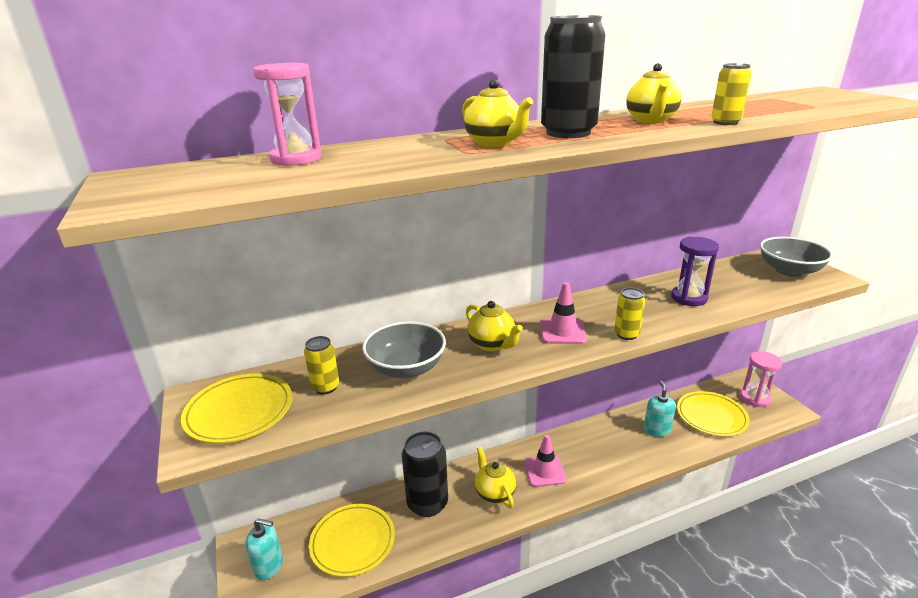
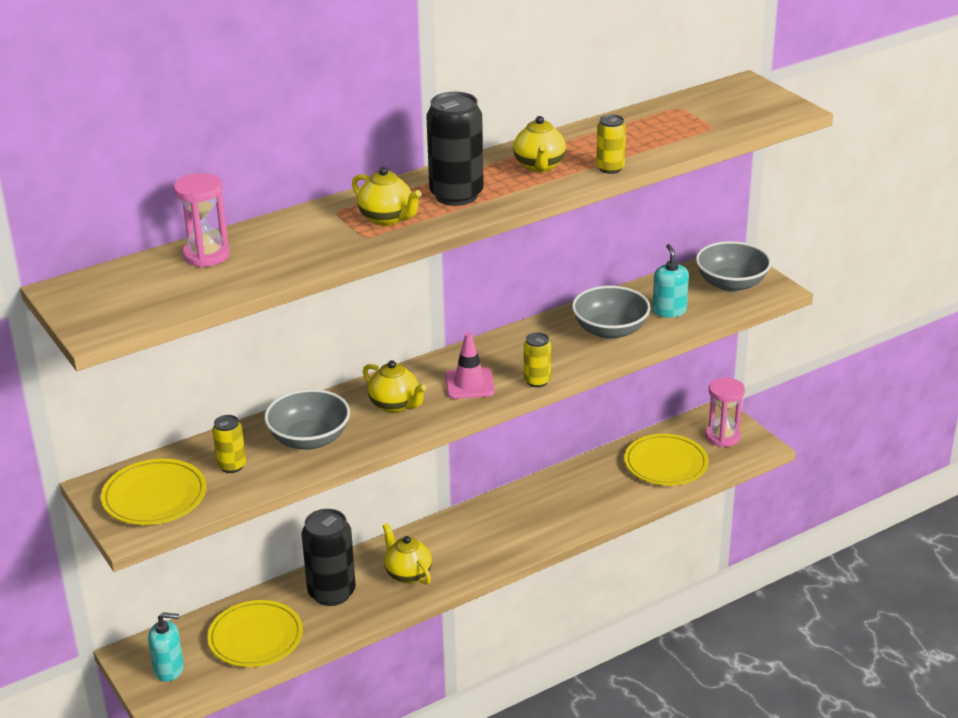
camera: 10 degrees left, 5 degrees up
pink traffic cone [524,434,567,487] -> none
turquoise soap dispenser [644,380,676,437] -> turquoise soap dispenser moved to [652,244,689,318]
purple hourglass [671,237,719,306] -> grey bowl [572,286,651,339]

